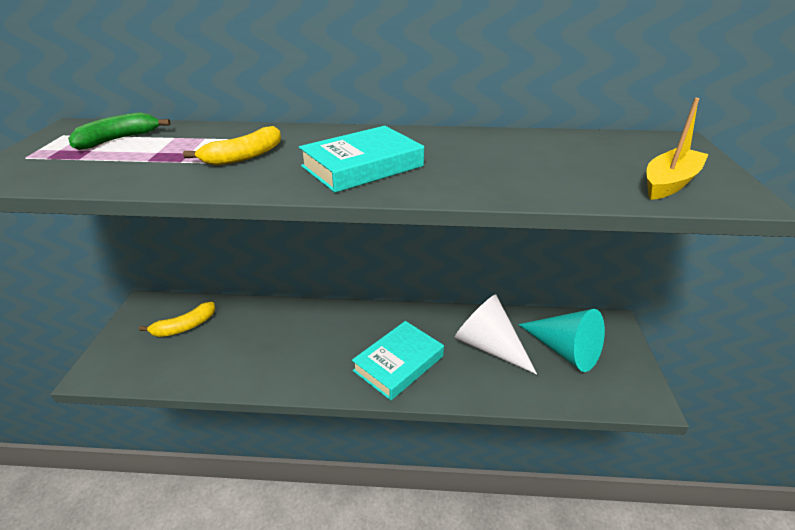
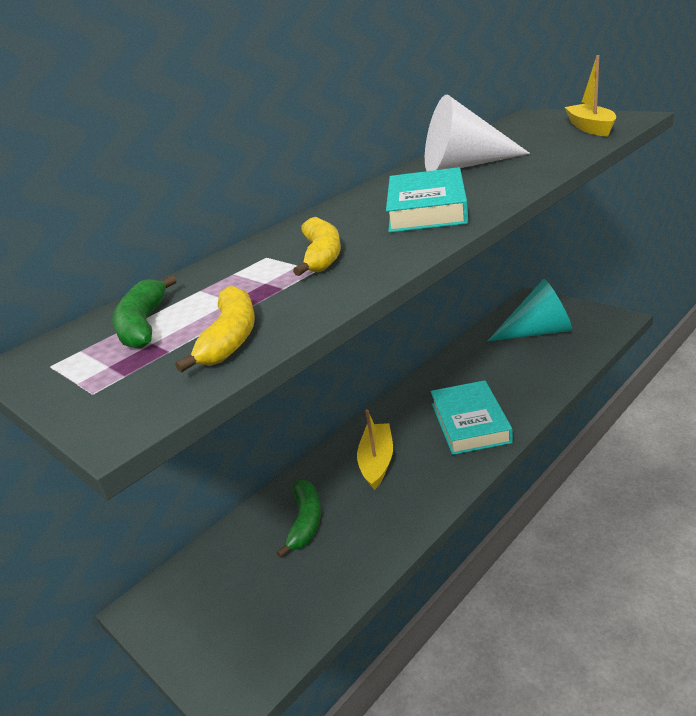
camera: 45 degrees left, 5 degrees down
yellow banana [139,302,215,337] -> yellow banana moved to [175,286,255,373]
white cone [454,295,537,375] -> white cone moved to [425,95,530,171]
none -> green banana [277,480,321,558]
none -> yellow boat [357,410,393,490]

